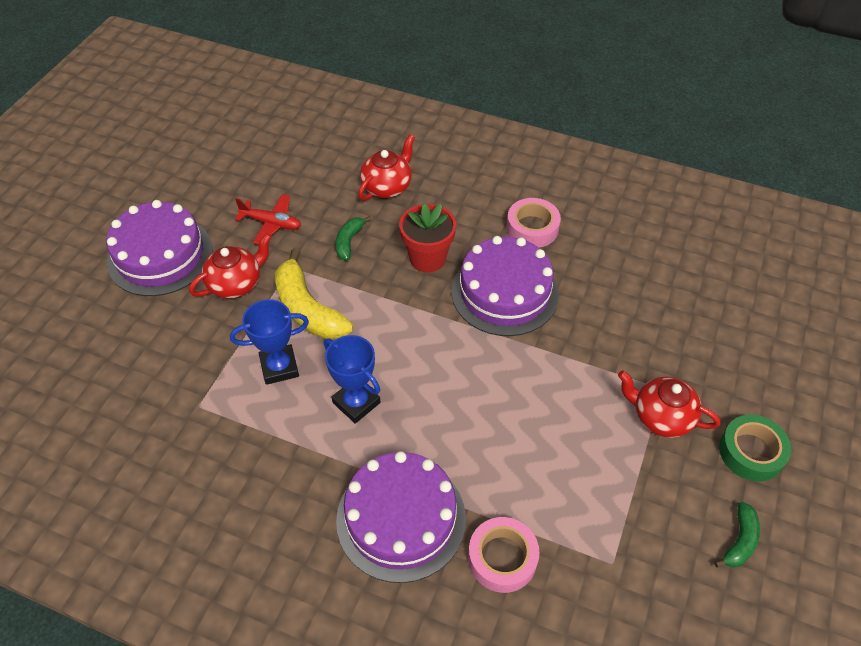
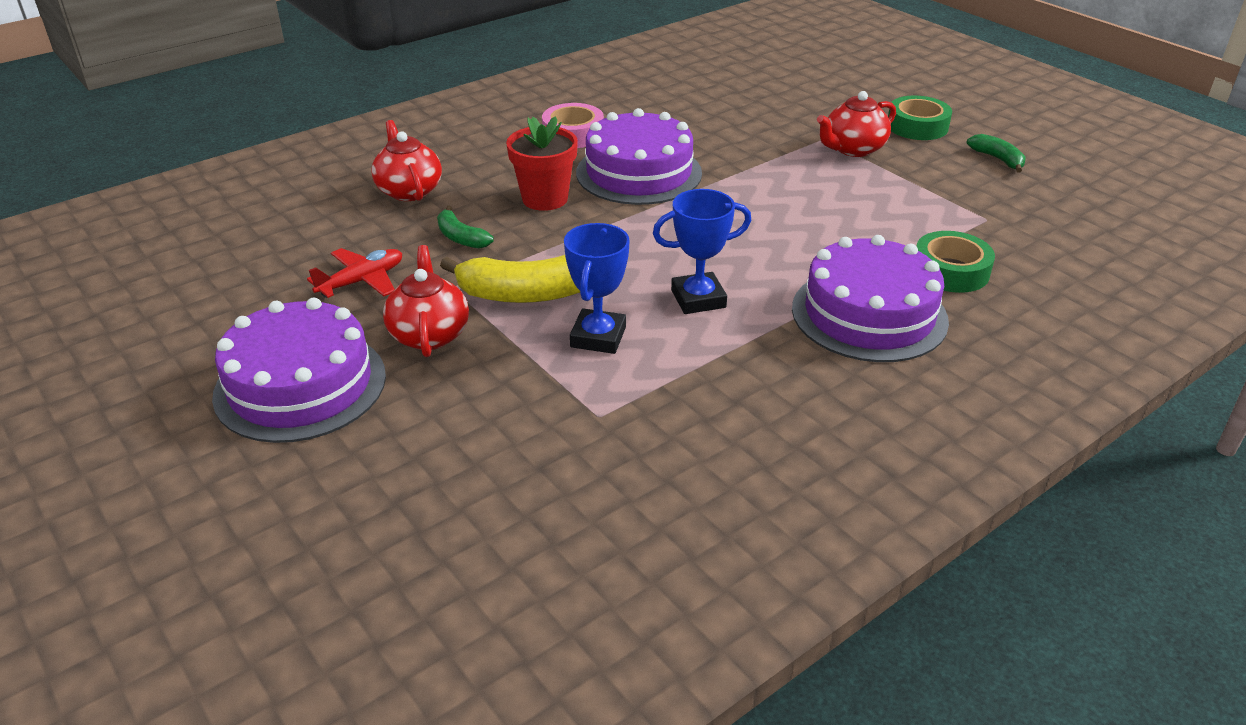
camera: 60 degrees left, 15 degrees down
pink tape [468,517,540,593] -> green tape [917,231,995,293]

